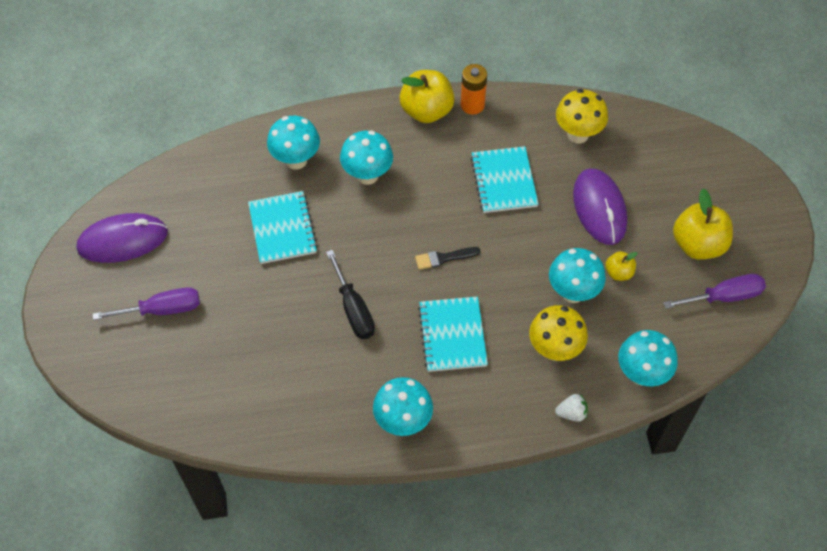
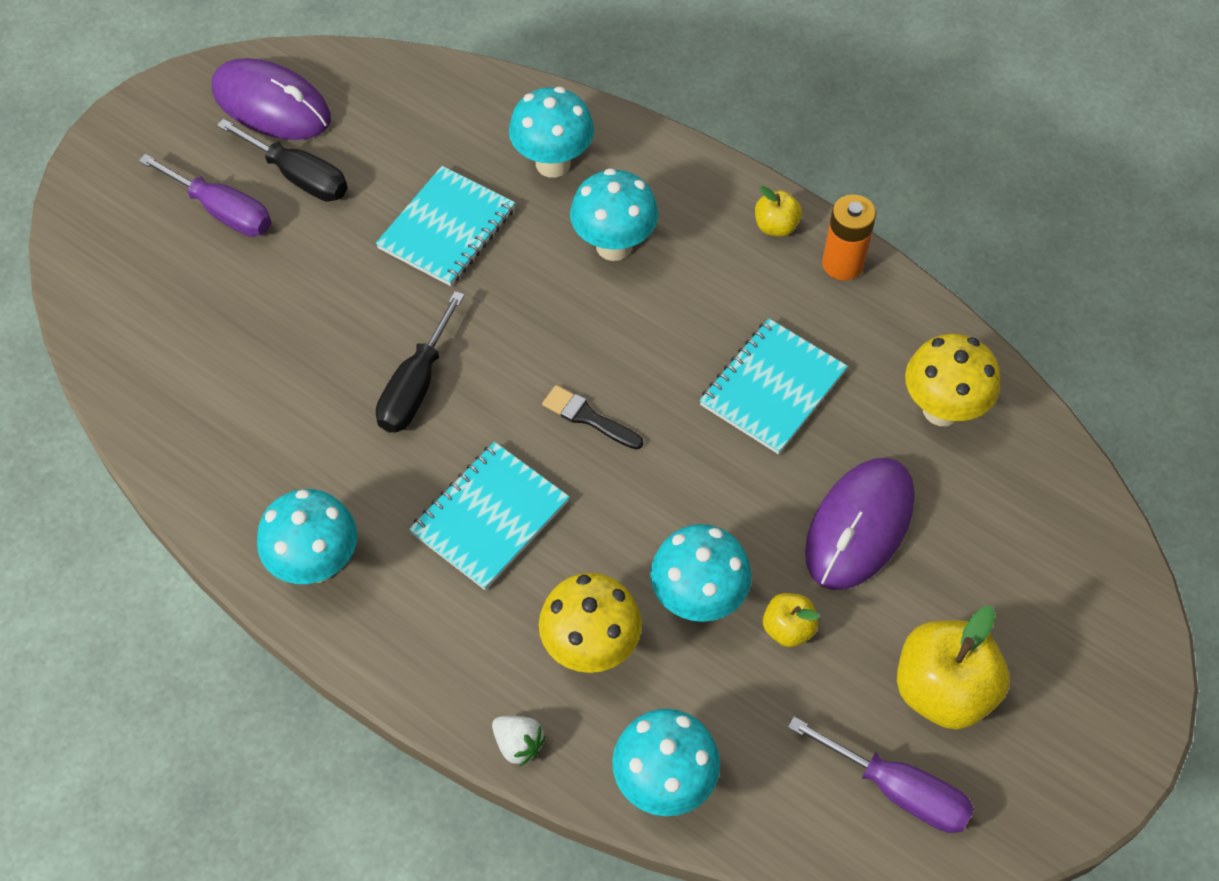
camera: 45 degrees right, 0 degrees up
yellow apple [399,70,455,123] -> yellow apple [755,186,802,237], size x0.52
none -> black screwdriver [217,119,348,202]

